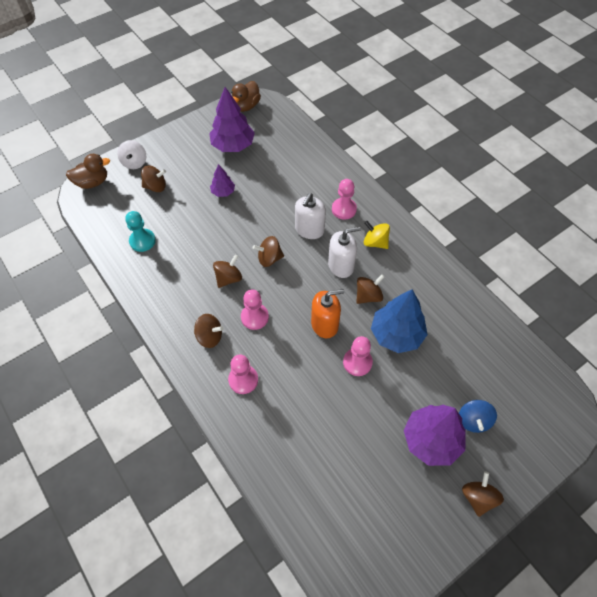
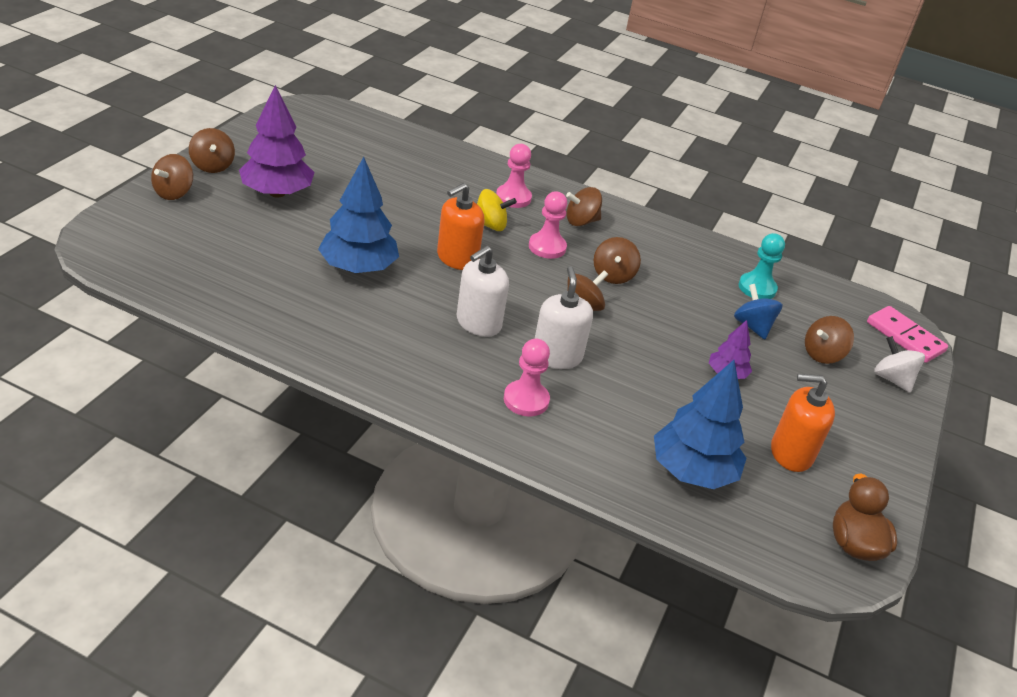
camera: 145 degrees right, 20 degrees down
brown duck [66,154,110,189] -> pink domino [867,306,948,363]
purple tree [209,87,255,152] -> orange soap dispenser [771,374,835,472]
pink pawn [343,336,373,376] -> none
brown spinning top [356,274,384,304] -> brown spinning top moved to [151,154,193,200]
yellow spinning top [364,221,390,249] -> yellow spinning top moved to [477,189,517,231]
blue spinning top [459,400,497,433] -> blue spinning top moved to [734,284,783,339]
none -> blue tree [654,360,747,489]

